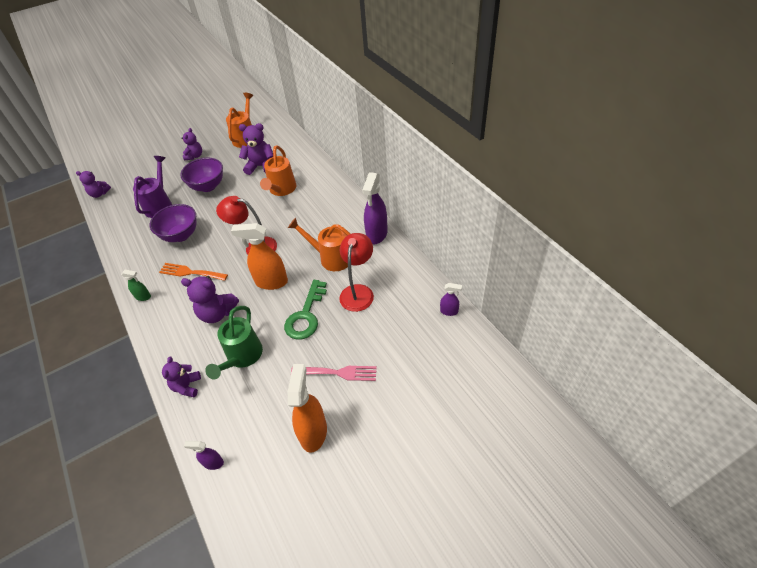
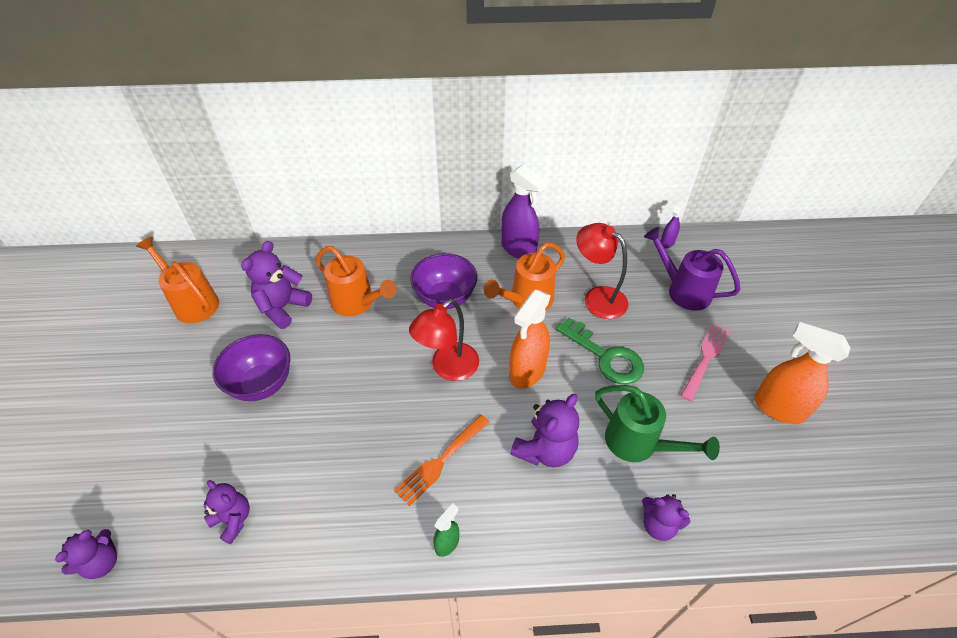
camera: 65 degrees left, 0 degrees up
purple watering can [133,156,172,218] -> purple watering can moved to [644,227,740,311]
purple bowl [150,204,197,242] -> purple bowl moved to [410,253,477,309]
purple teddy bear [181,128,202,160] -> purple teddy bear moved to [204,480,250,544]
purple spray bottle [184,441,224,470] -> none

